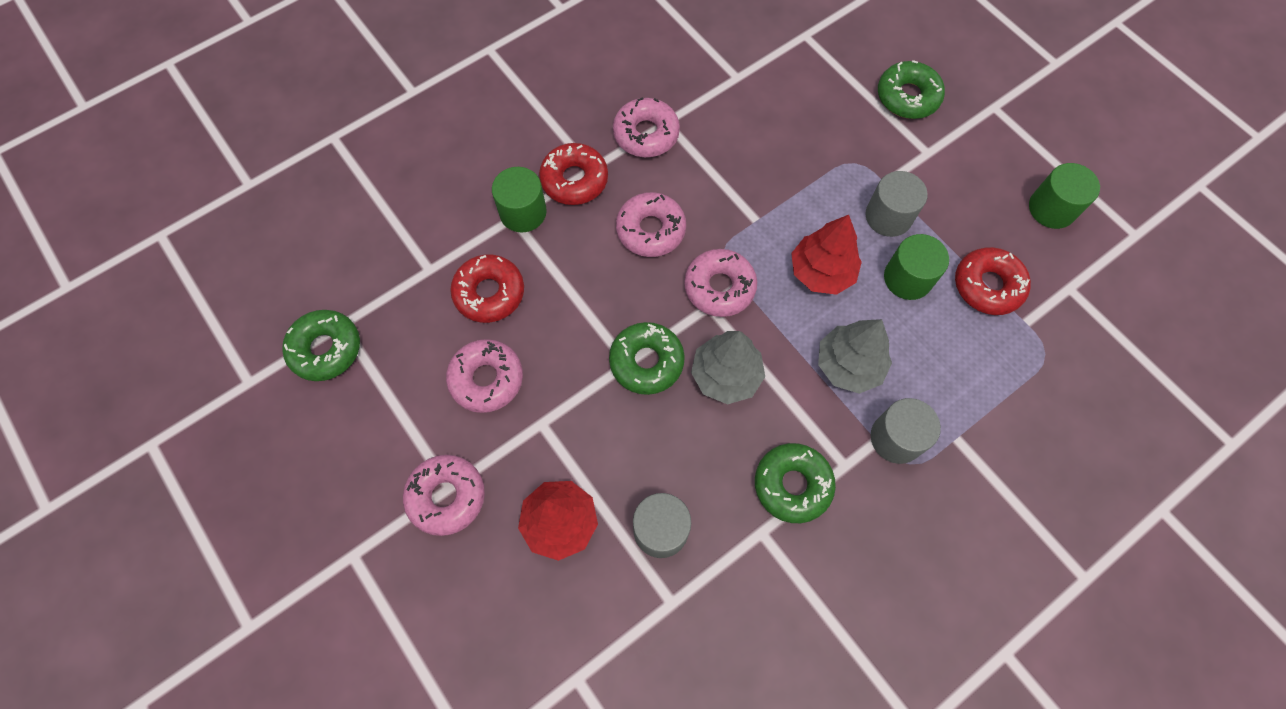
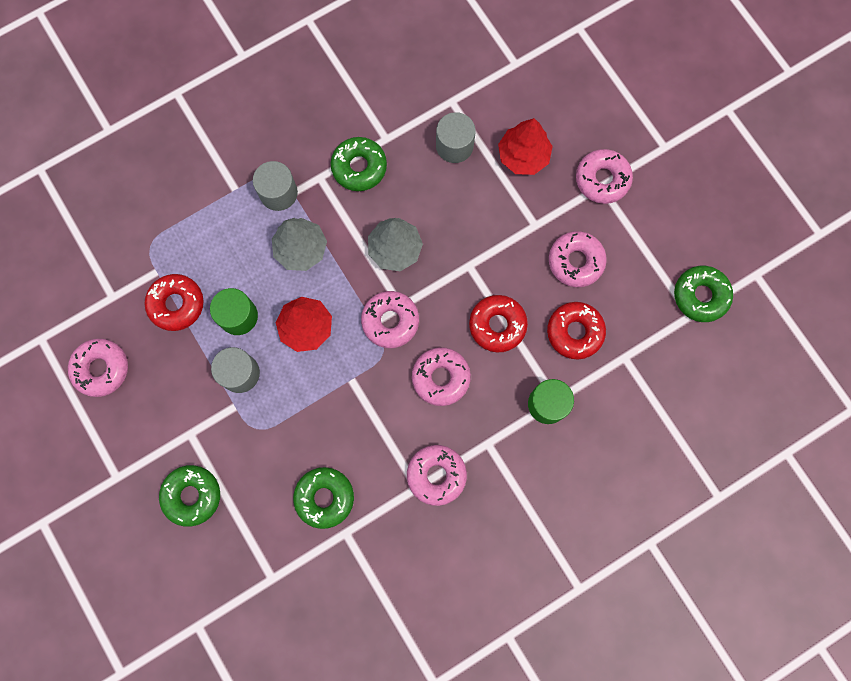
camera: 175 degrees left, 10 degrees up
red donut [539,143,608,205] -> red donut moved to [469,295,528,352]
green donut [609,322,685,395] -> green donut moved to [293,467,354,529]
green cylinder [1029,163,1100,229] -> pink donut [68,338,128,397]

